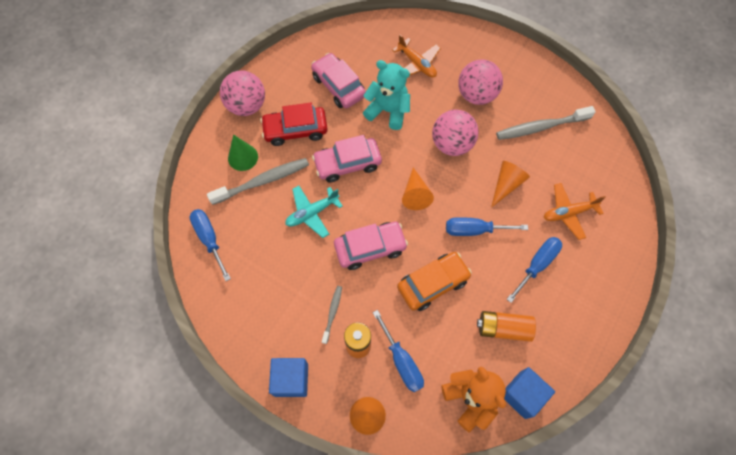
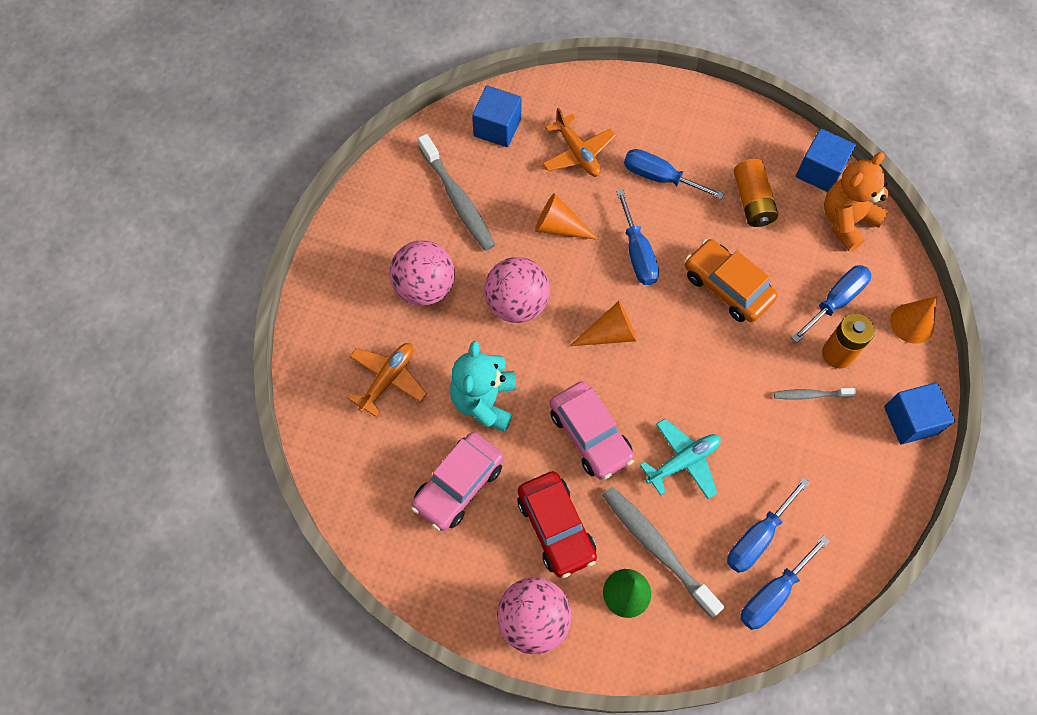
camera: 105 degrees left, 0 degrees up
turquoise plane [285,186,343,238] -> turquoise plane turned 75 degrees counterclockwise [640,419,721,499]
pink car [334,222,408,270] -> none
none -> blue cube [472,86,521,147]
none -> blue screwdriver [727,477,810,573]

